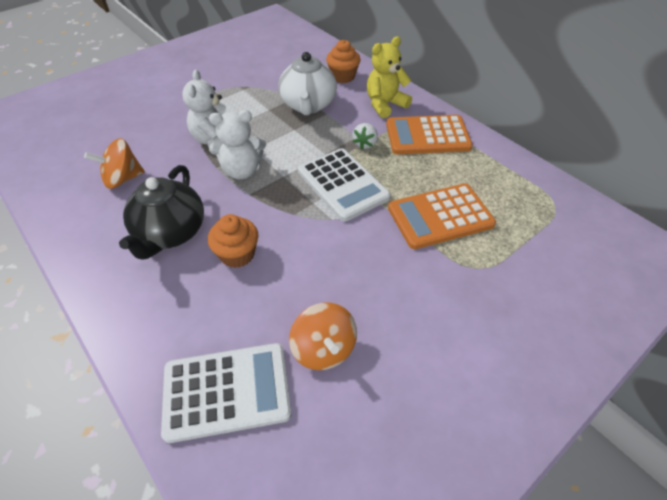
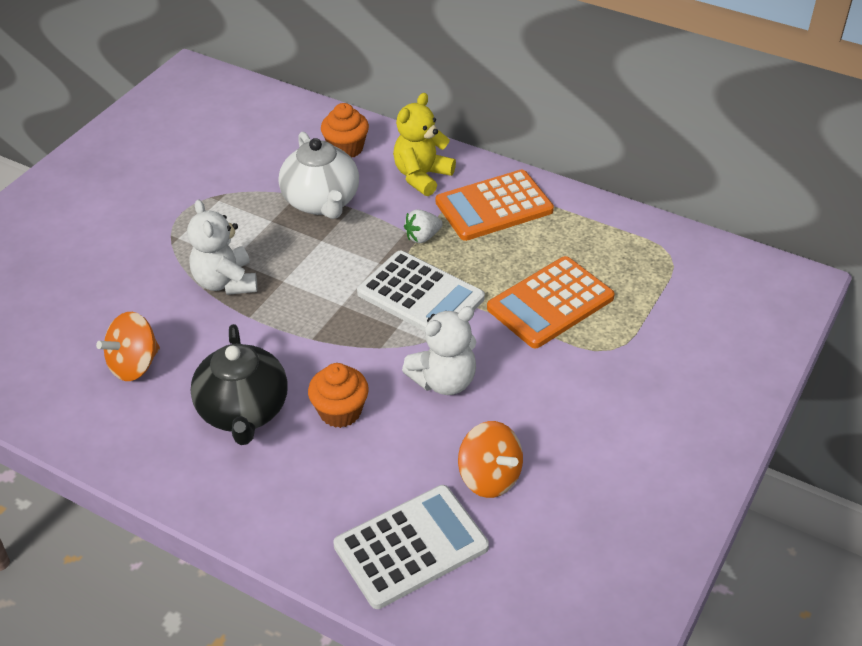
camera: 20 degrees left, 5 degrees down
white teddy bear [209,110,266,179] -> white teddy bear moved to [402,306,476,395]
white strawberry [352,123,378,149] -> white strawberry turned 60 degrees clockwise [404,209,443,243]

